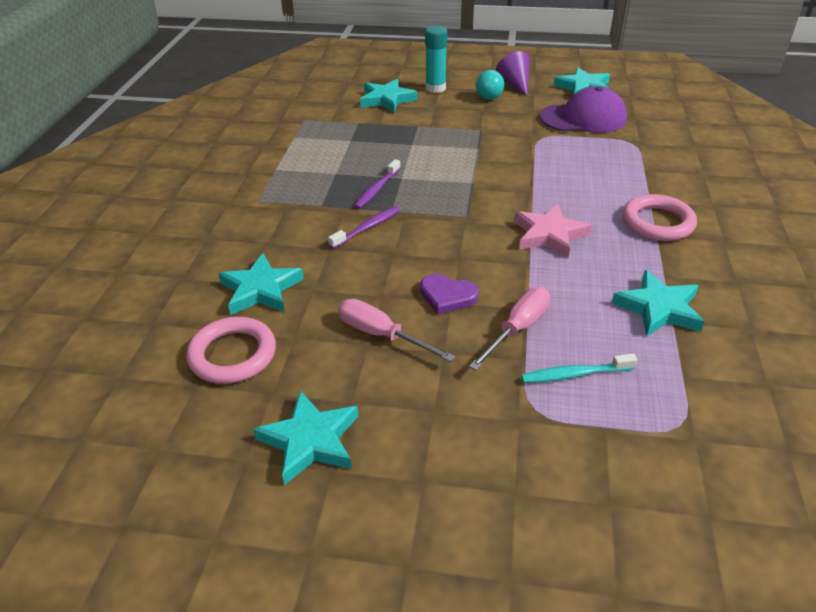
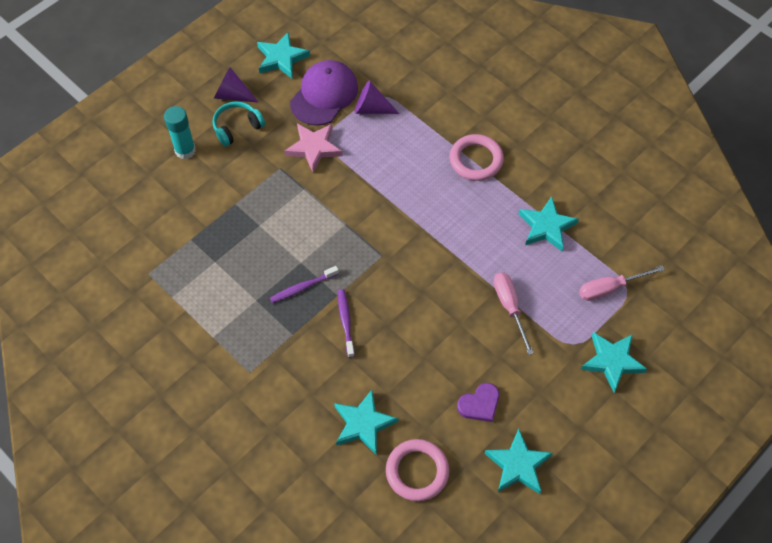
camera: 55 degrees left, 20 degrees up
pink screwdriver [338,299,455,362] -> pink screwdriver moved to [579,265,665,301]
purple toothbrush [354,159,400,209] -> purple toothbrush turned 90 degrees clockwise [270,266,339,303]
turquoise star [360,79,418,113] -> turquoise star moved to [581,332,647,392]
purple heart [420,274,479,314] -> purple heart moved to [457,383,499,422]
turquoise ball [476,70,504,100] -> turquoise headphones [213,102,265,147]
pink star [514,204,592,258] -> pink star moved to [284,124,342,172]
turquoise toothbrush [521,354,637,383] -> none
none -> purple cone [355,80,399,114]

